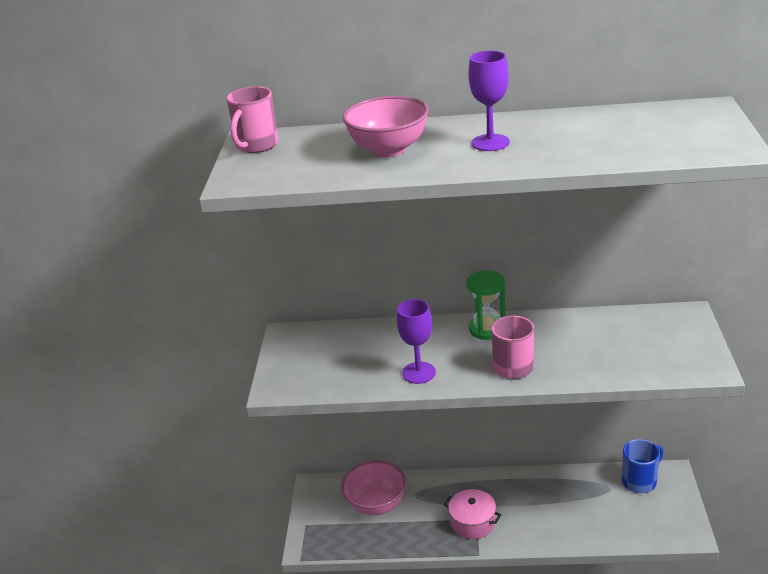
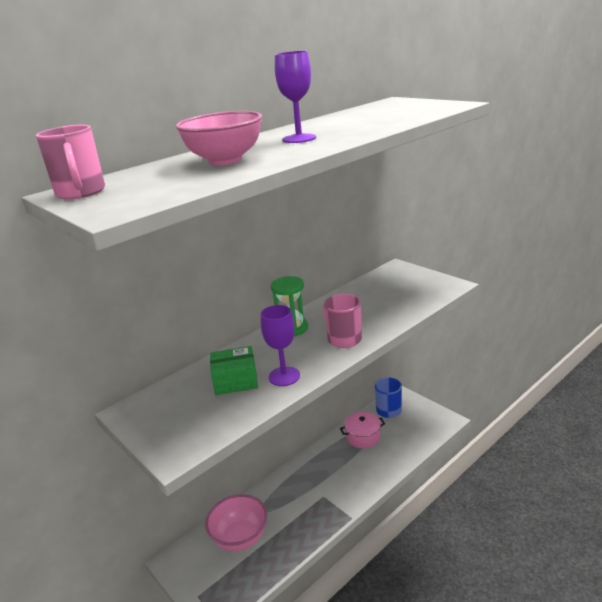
camera: 45 degrees left, 5 degrees down
pink pot [444,489,501,539] -> pink pot moved to [340,412,385,448]
none -> green box [210,346,258,395]

